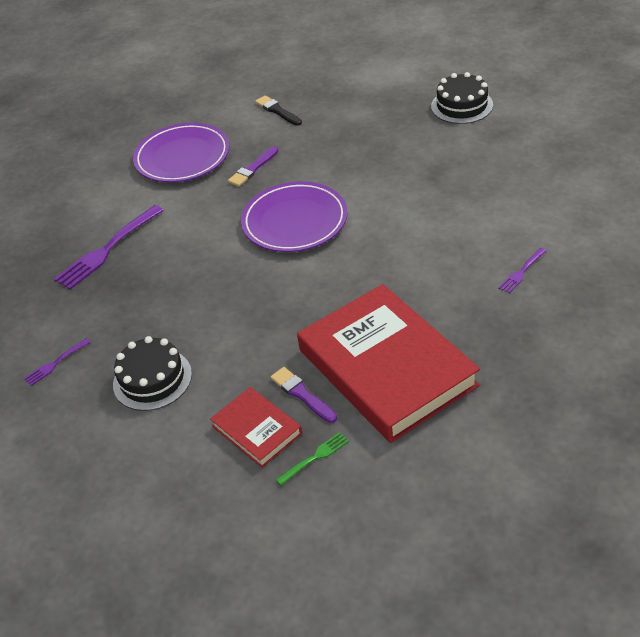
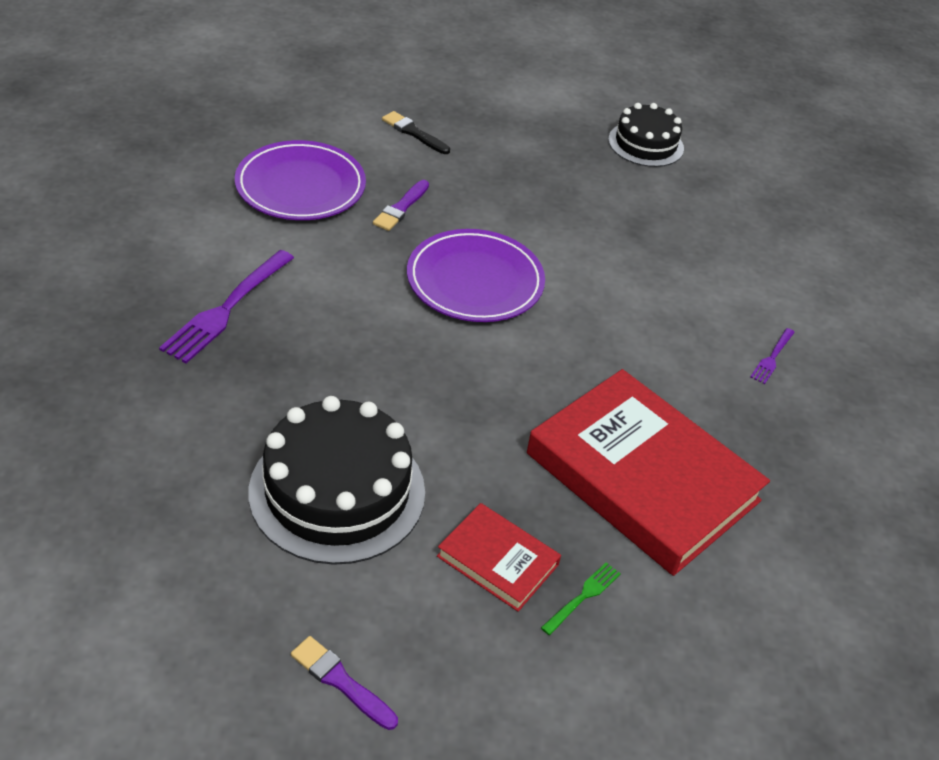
camera: 20 degrees left, 0 degrees up
purple fork [24,338,91,386] -> none
black cake [113,336,192,411] -> black cake [249,396,425,565], size x1.63
purple brush [270,367,337,423] -> purple brush moved to [291,636,398,730]

